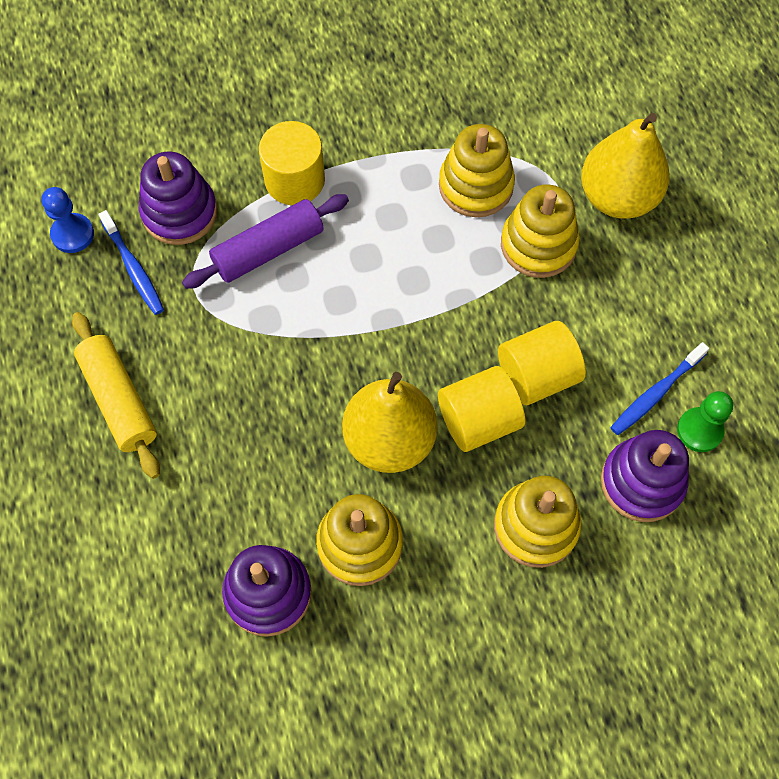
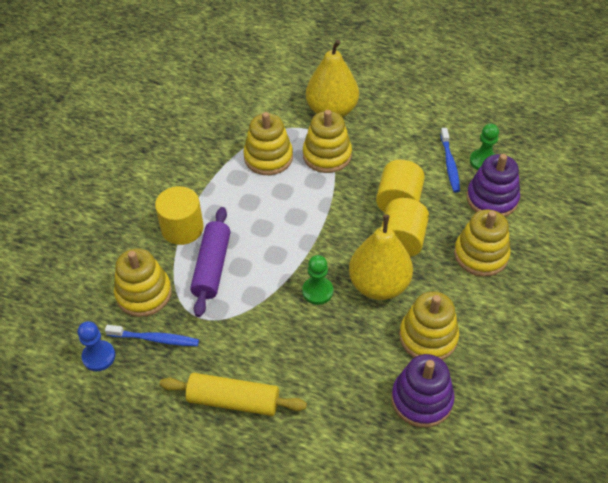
camera: 50 degrees left, 15 degrees down
purple stacking toy [139,151,217,245] -> yellow stacking toy [114,248,172,317]
none -> green pawn [302,255,333,305]

